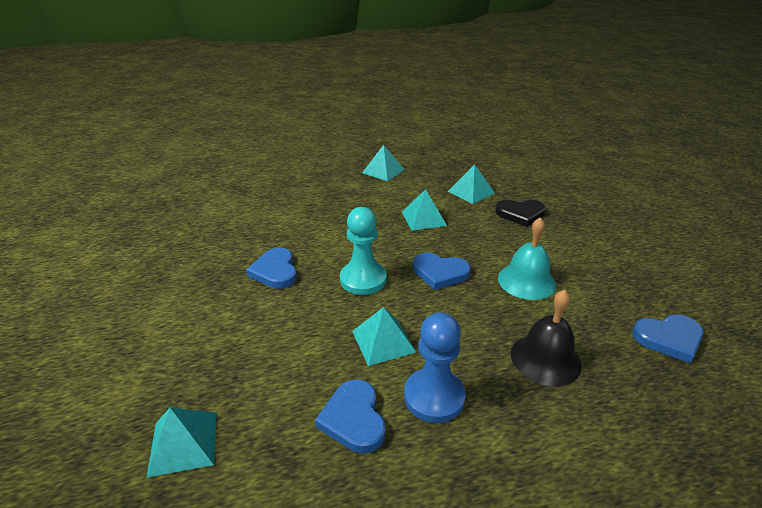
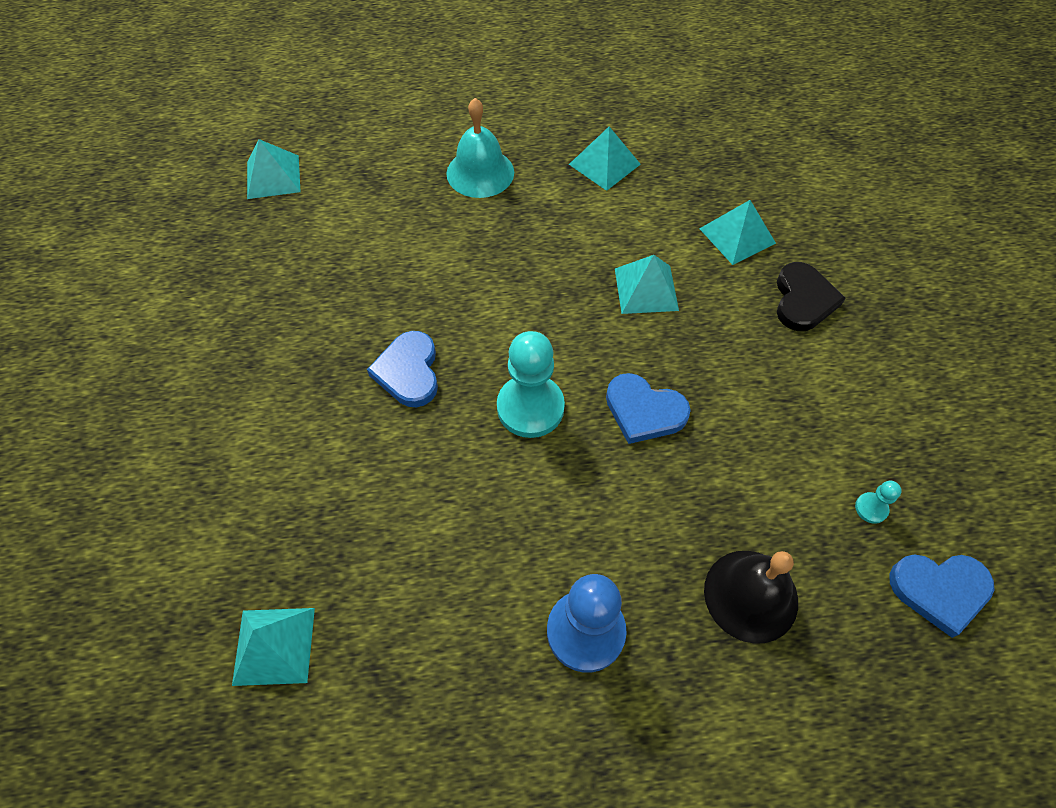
camera: 10 degrees right, 25 degrees up
blue heart [315,380,385,453] -> none
turquoise pyramid [352,307,416,366] -> turquoise pyramid moved to [247,139,301,199]
black heart [496,199,546,227] -> black heart turned 90 degrees counterclockwise [777,262,846,331]
turquoise bell [498,217,556,300] -> turquoise bell moved to [446,98,514,198]
none -> turquoise pawn [855,481,902,524]

